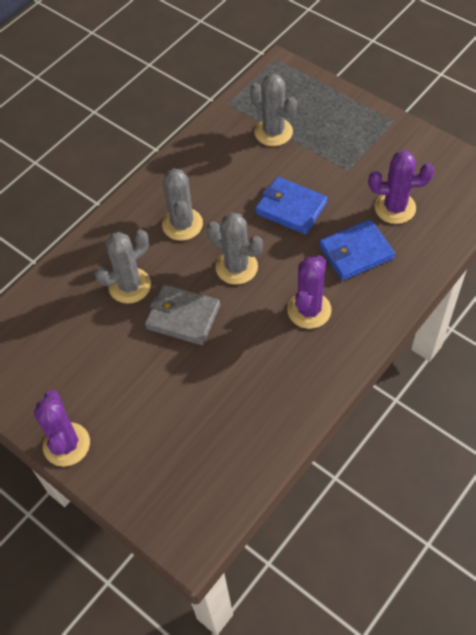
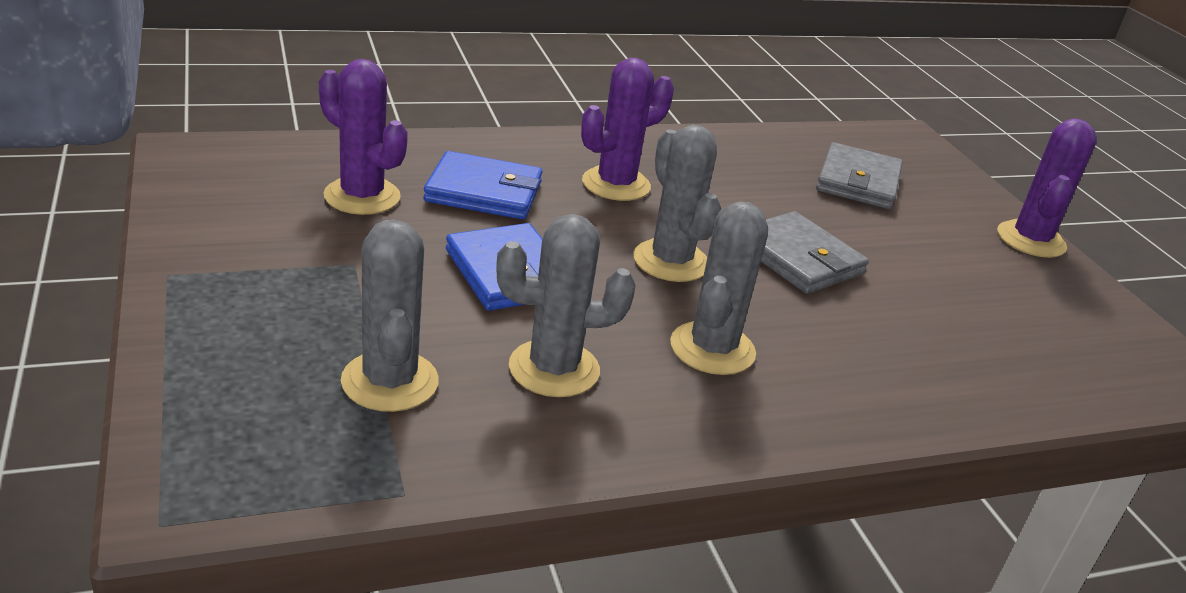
camera: 155 degrees left, 25 degrees down
grey cactus [95,230,151,303] -> grey cactus moved to [496,214,636,397]
none -> grey wallet [816,142,903,209]

